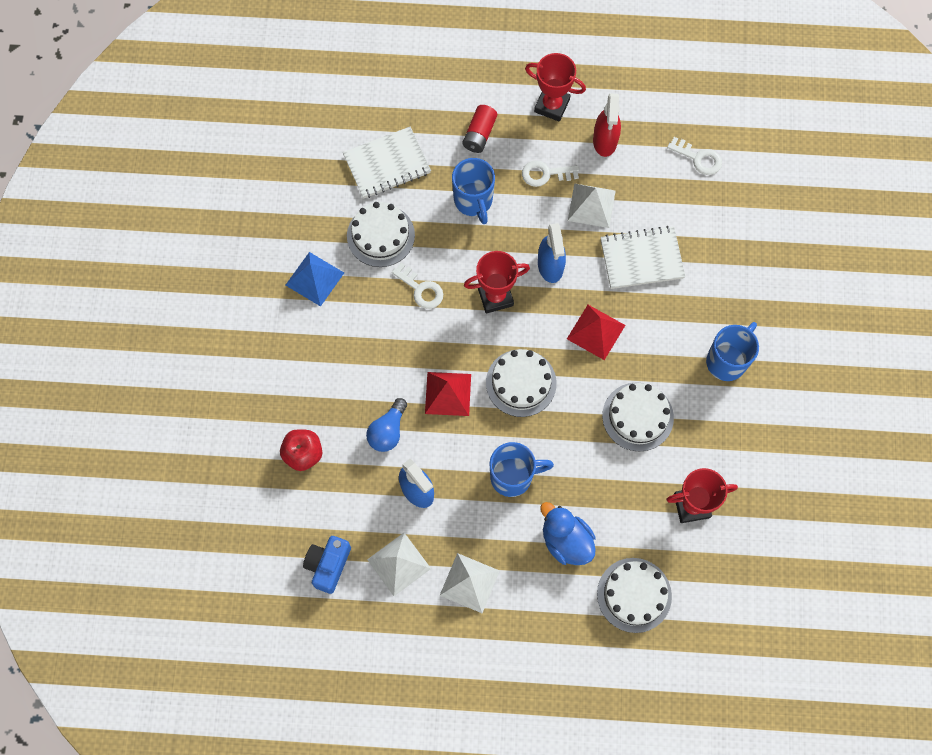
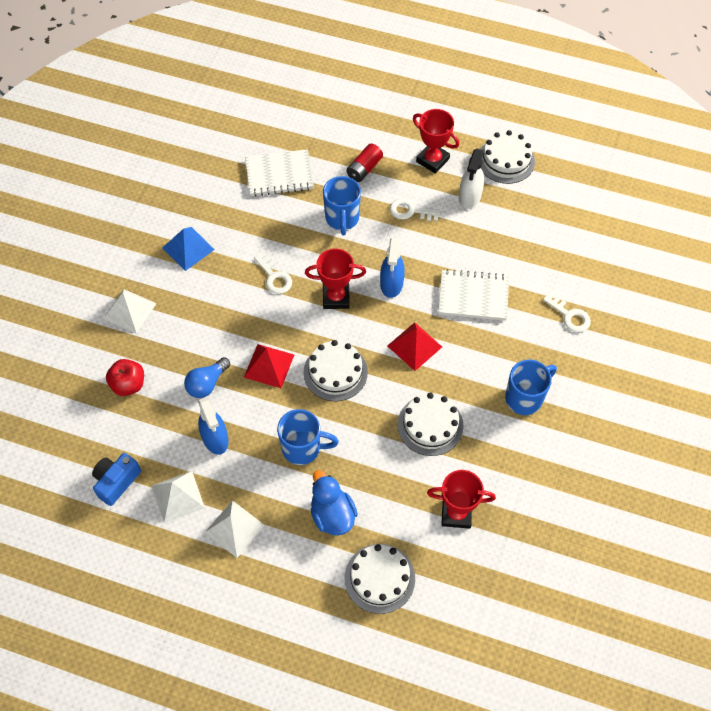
camera: 15 degrees right, 10 degrees down
white cake [347,202,415,267] -> white cake moved to [480,130,535,184]
white pyramid [568,183,616,228] -> white pyramid moved to [104,289,157,334]
red spray bottle [593,93,621,157] -> white spray bottle [459,148,484,209]
white key [667,137,722,175] -> white key moved to [543,292,591,332]

